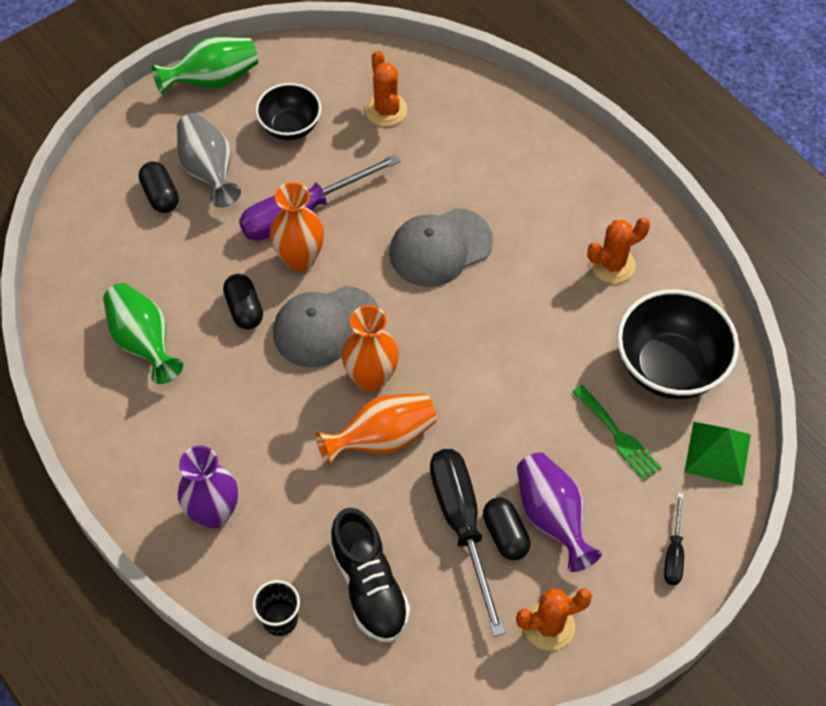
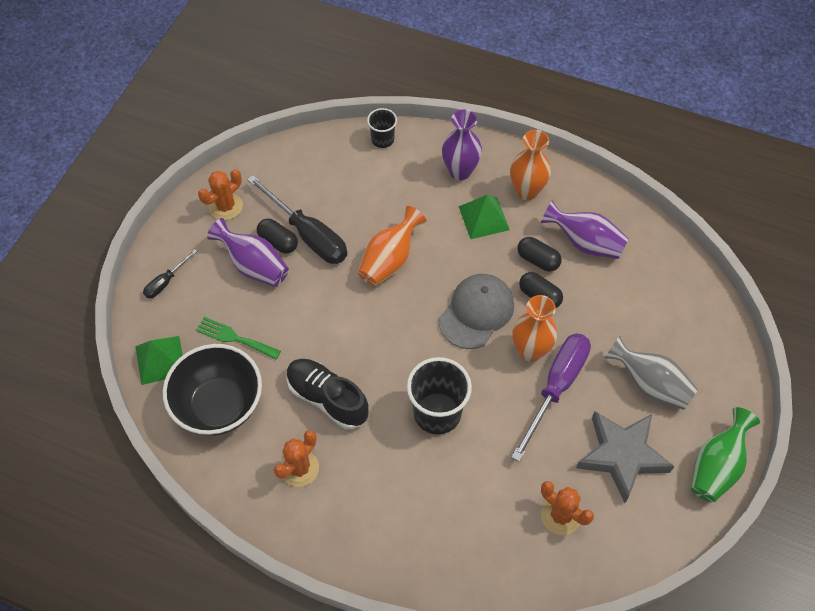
camera: 150 degrees right, 0 degrees up
green vase [103,283,183,384] -> purple vase [541,200,629,259]
black capsule [139,162,179,213] -> black capsule moved to [517,237,562,272]
black bowl [255,83,321,140] -> grey star [576,411,674,503]
black shoe [330,508,410,642] -> black shoe moved to [286,359,369,429]
orange vase [342,305,399,392] -> orange vase moved to [510,130,551,200]
grey cap [389,208,493,287] -> black cup [407,357,472,434]
black screwdriver [664,493,684,585] -> black screwdriver turned 120 degrees counterclockwise [143,249,198,298]
none -> green pyramid [458,195,510,239]

